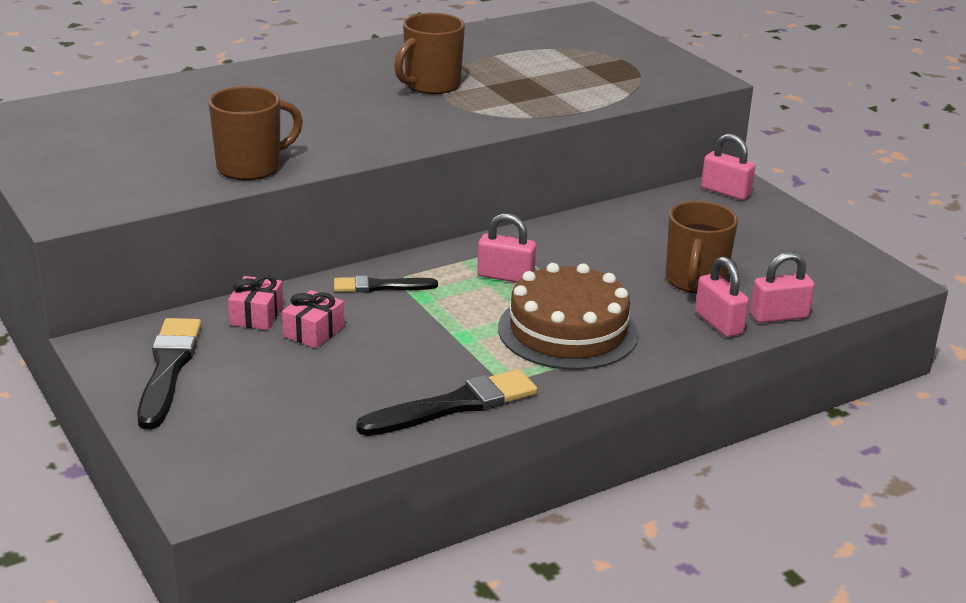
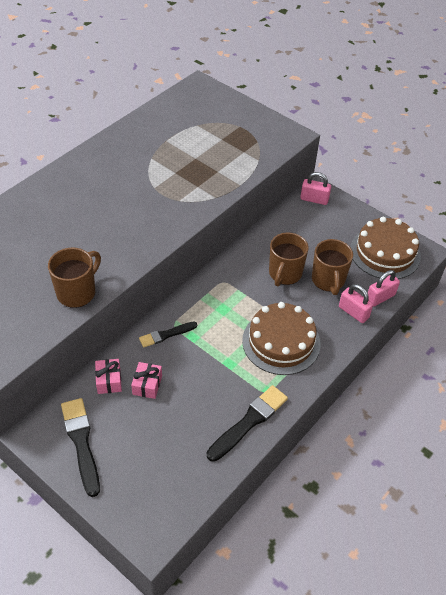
camera: 20 degrees left, 20 degrees up
brown mug [394,13,465,94] -> brown mug moved to [269,232,309,286]
pink padlock [477,213,536,283] -> none
none -> brown cake [350,217,421,279]

